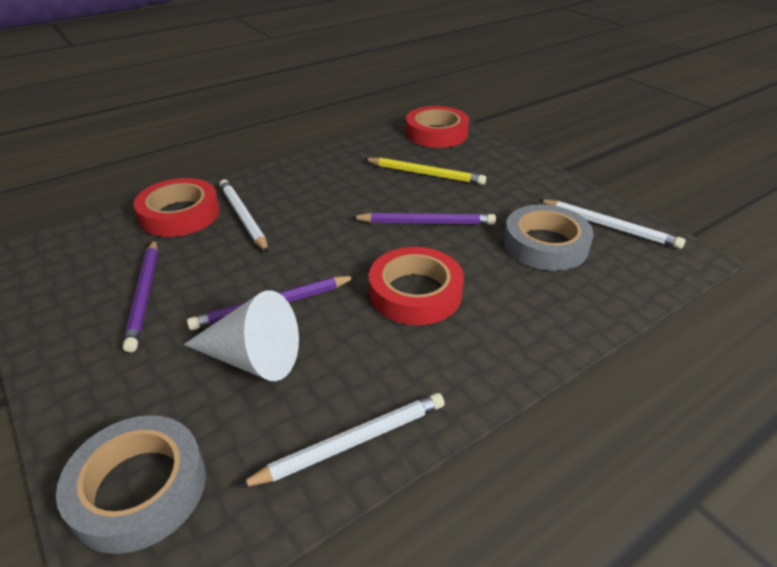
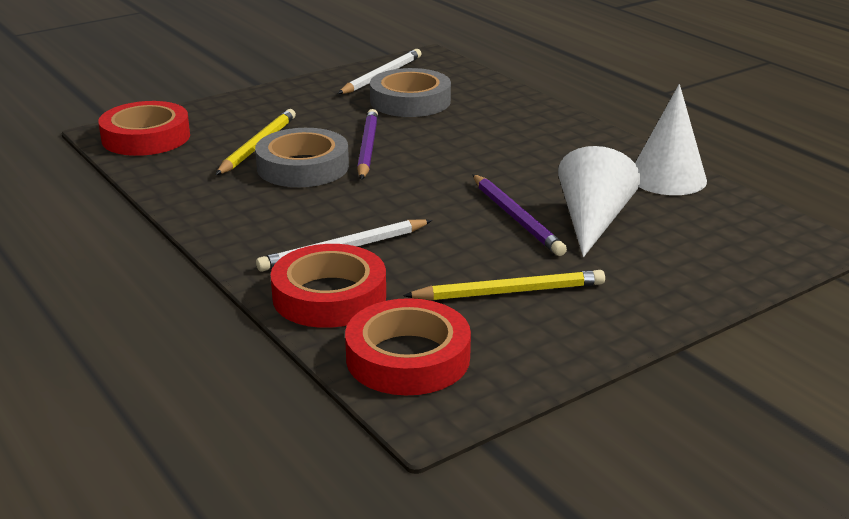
camera: 90 degrees left, 10 degrees down
grey tape [56,415,206,554] -> grey tape moved to [255,128,349,187]
purple pencil [123,240,158,352] -> yellow pencil [403,270,605,300]
white pencil [238,393,445,488] -> white cone [635,84,707,195]
red tape [369,247,464,325] -> red tape moved to [345,298,471,395]

